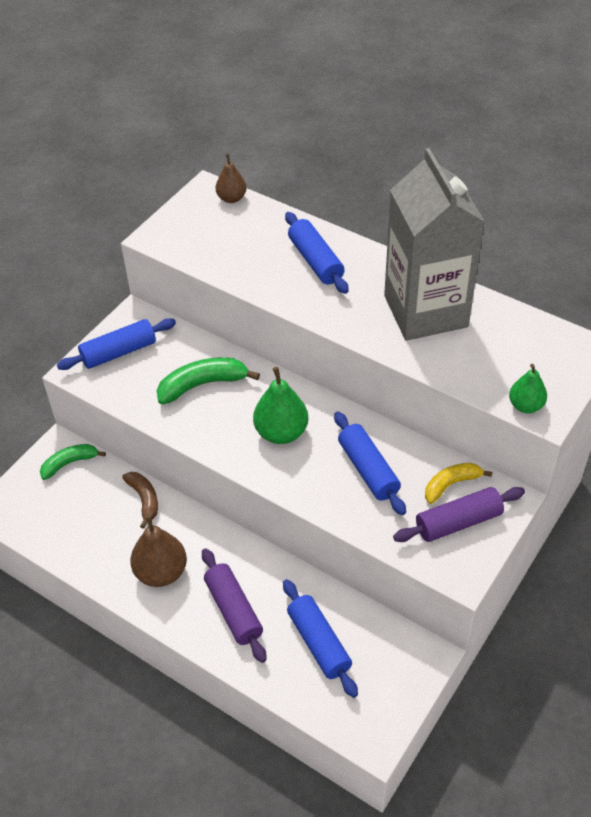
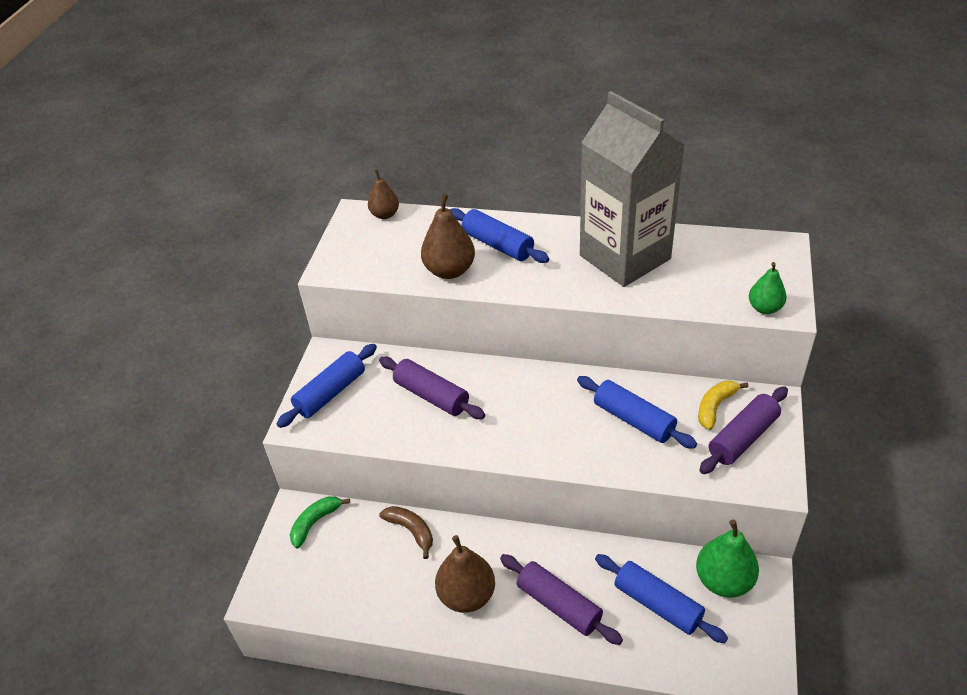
camera: 20 degrees left, 5 degrees down
green banana [157,357,260,404] -> purple rolling pin [379,357,485,419]
green pear [253,367,308,444] -> green pear moved to [696,520,759,598]
none -> brown pear [421,194,475,279]

